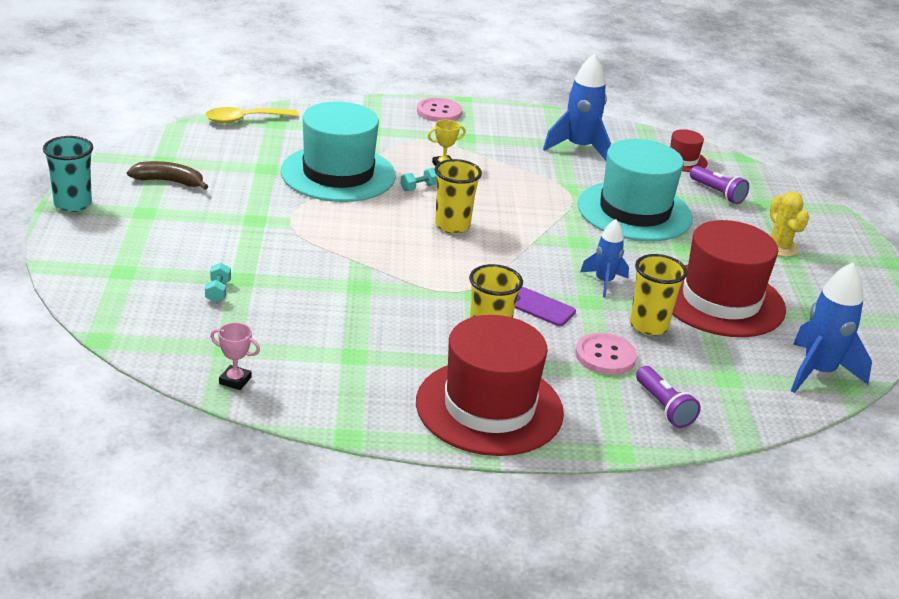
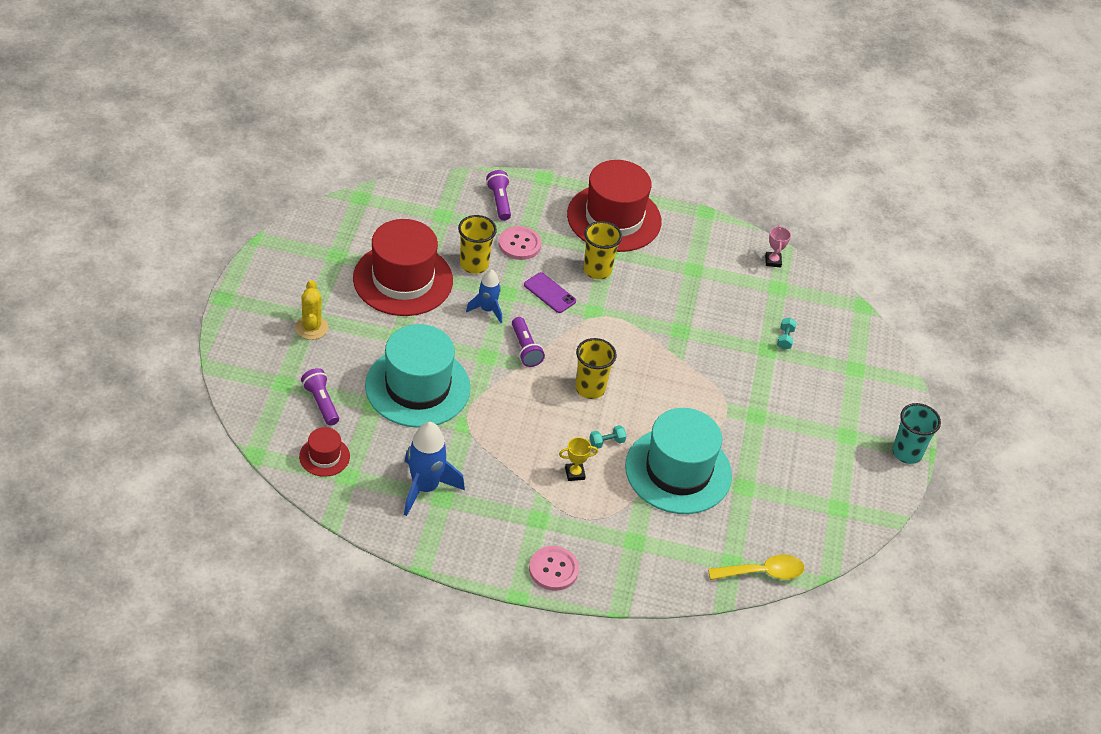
camera: 170 degrees left, 15 degrees up
brown banana [127,161,208,190] -> none
pink trophy [210,323,260,390] -> pink trophy turned 60 degrees clockwise [765,226,791,268]
blue rocket [791,262,872,393] -> none
none -> purple flashlight [512,317,545,367]

